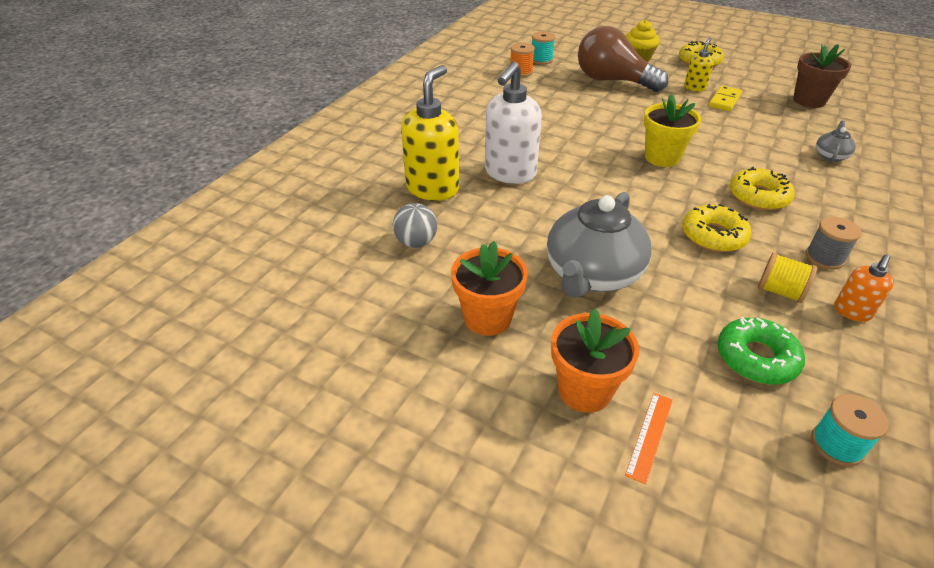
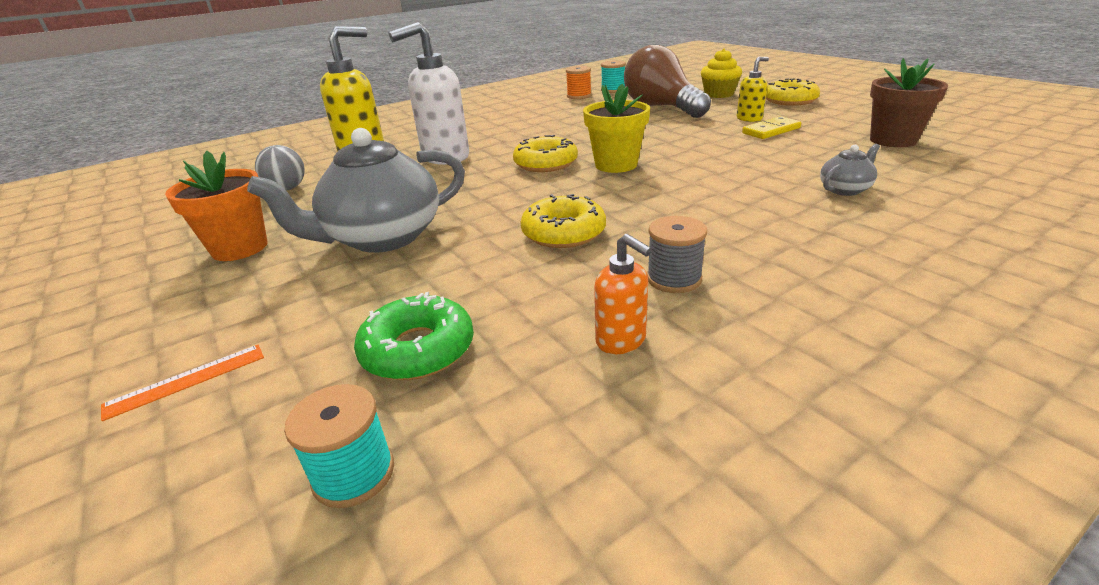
camera: 30 degrees right, 10 degrees down
orange flower pot [551,308,639,413] -> none
yellow donut [730,167,795,210] -> yellow donut moved to [513,135,578,172]
yellow spool [758,252,817,303] -> none
orange soap dispenser [834,254,894,322] -> orange soap dispenser turned 105 degrees counterclockwise [594,234,652,354]

